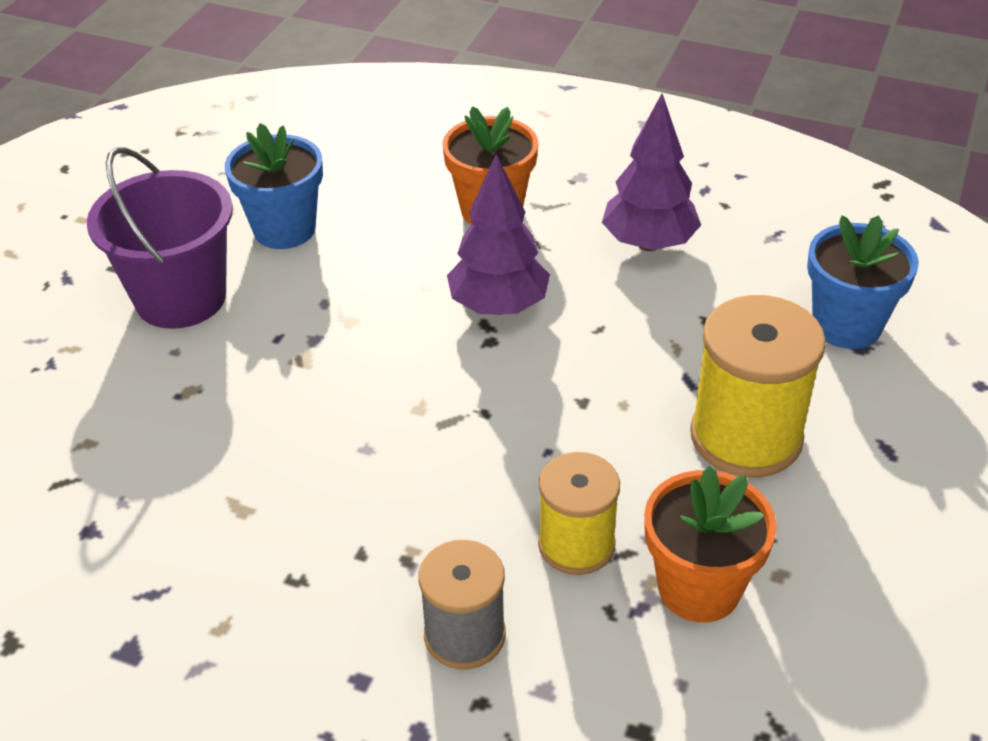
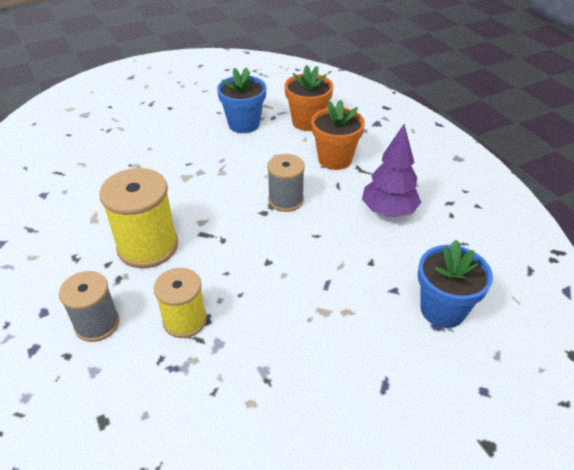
camera: 40 degrees right, 0 degrees up
purple bucket [87,147,233,329] -> none
purple tree [447,154,550,315] -> grey spool [267,154,305,212]
orange flower pot [644,466,777,623] -> orange flower pot moved to [284,65,333,131]
yellow spool [690,295,826,477] -> yellow spool moved to [99,168,178,268]

